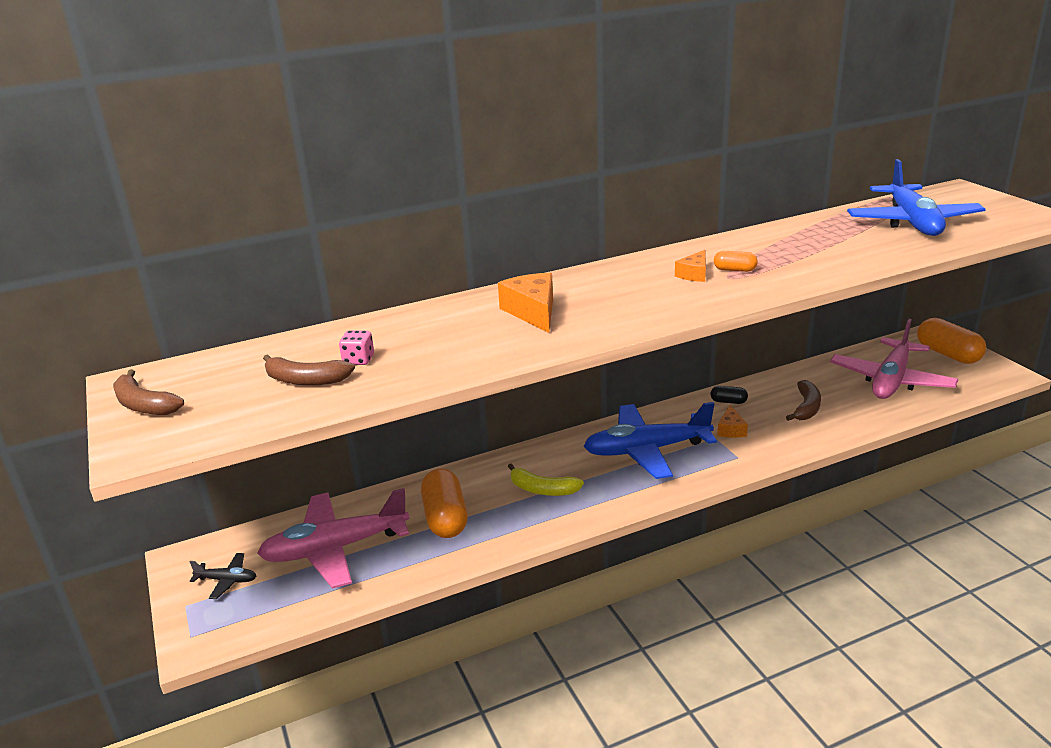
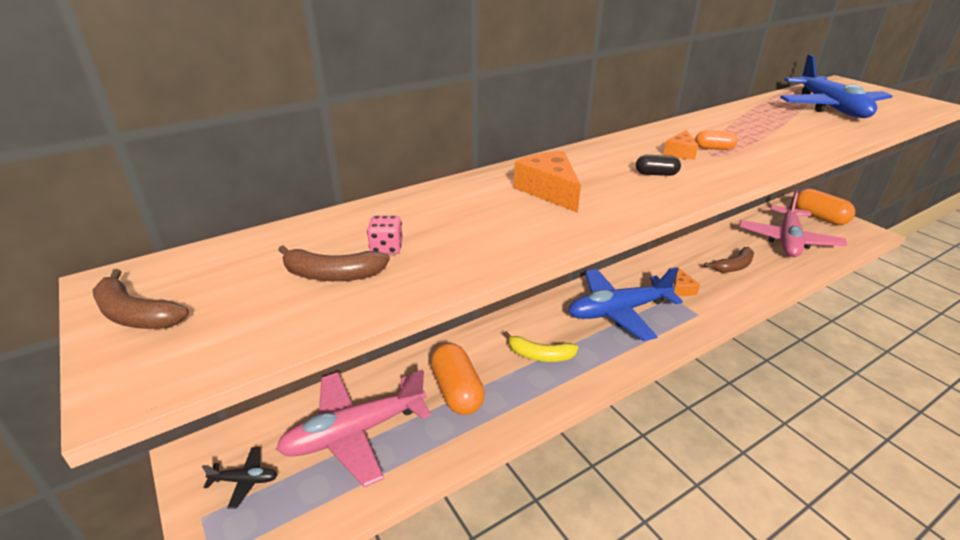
camera: 10 degrees left, 5 degrees up
black capsule [710,386,748,404] -> black capsule moved to [636,155,681,176]
brown banana [786,380,821,421] -> brown banana turned 45 degrees clockwise [704,247,754,273]

